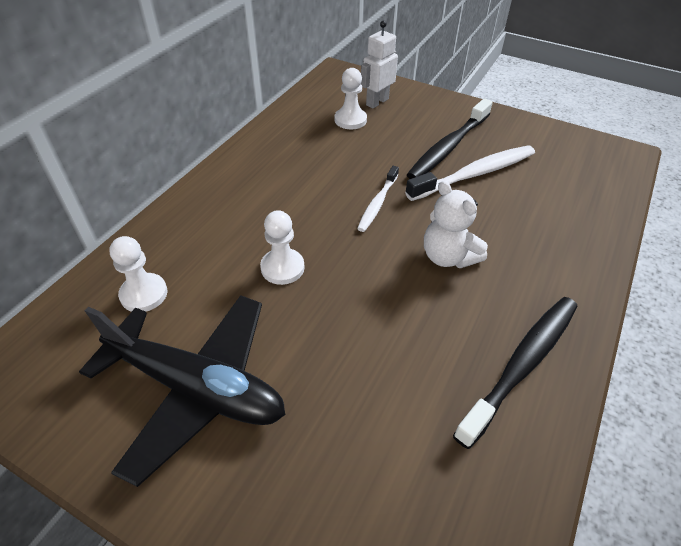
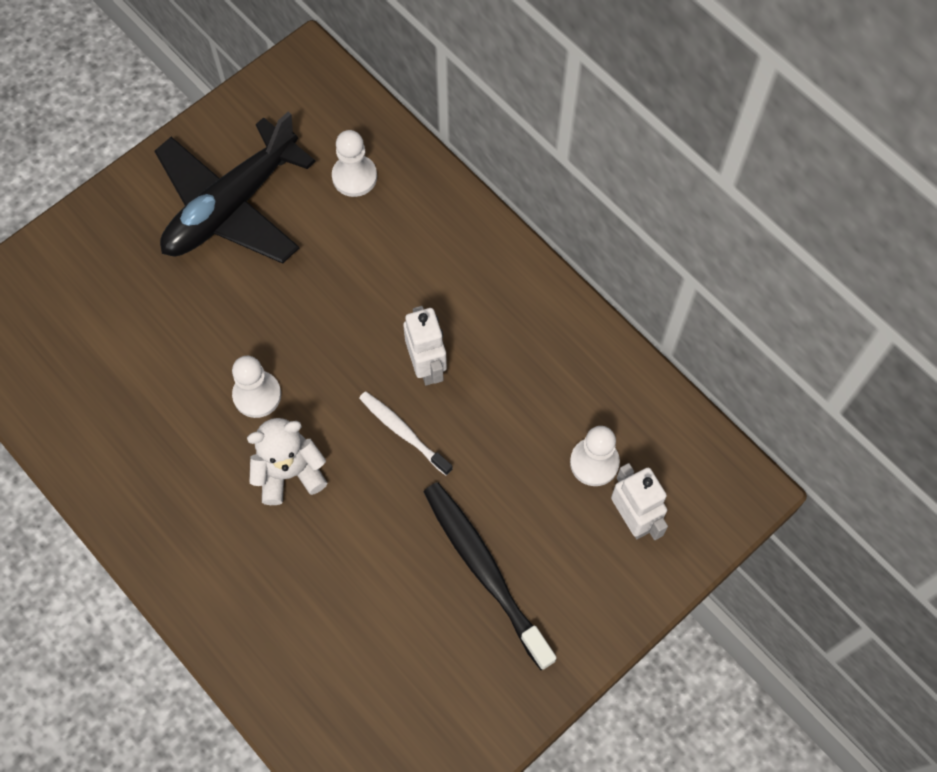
camera: 110 degrees right, 20 degrees up
white pawn [260,210,305,285] -> white pawn moved to [232,356,281,418]
white toothbrush [405,145,535,201] -> none
black toothbrush [453,297,578,449] -> none
none -> white robot [403,306,447,385]

